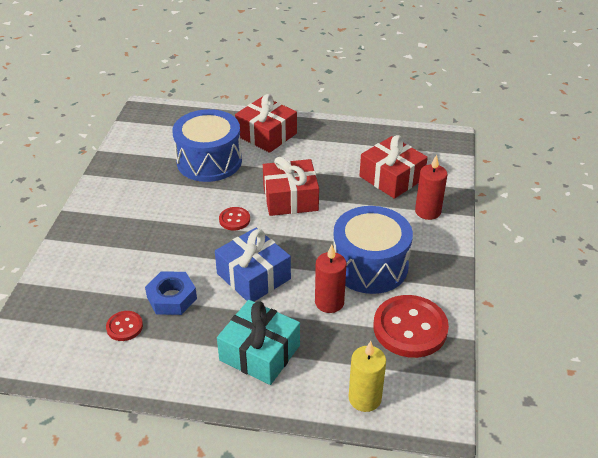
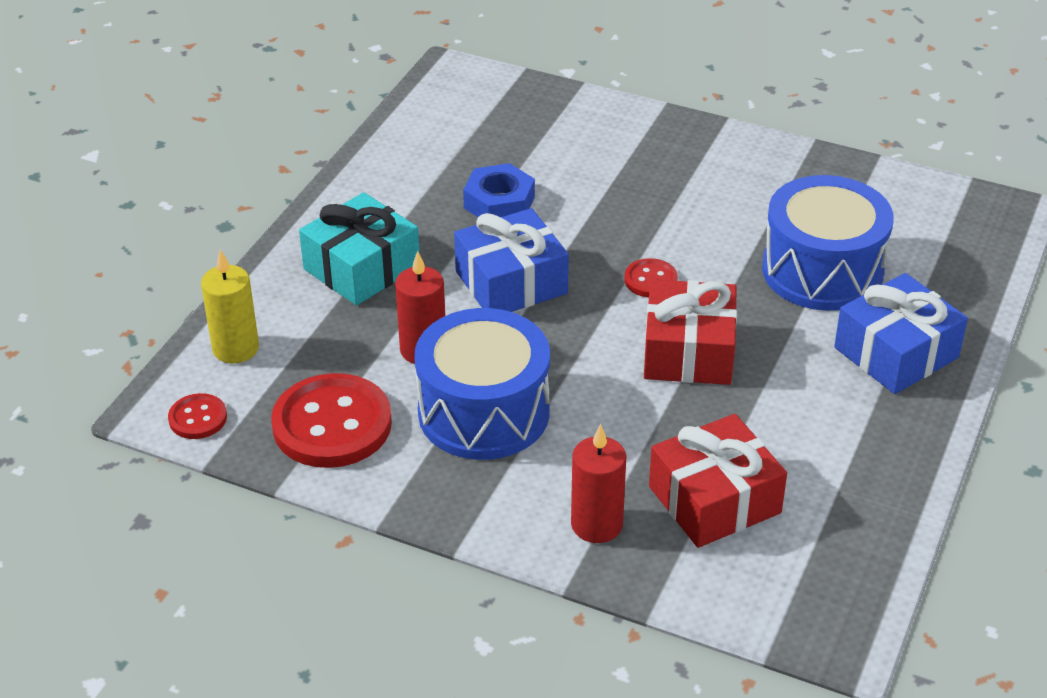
camera: 105 degrees right, 0 degrees up
red button [106,311,143,341] -> red button moved to [168,393,227,439]
red gift [235,94,297,153] -> blue gift [834,273,968,394]

